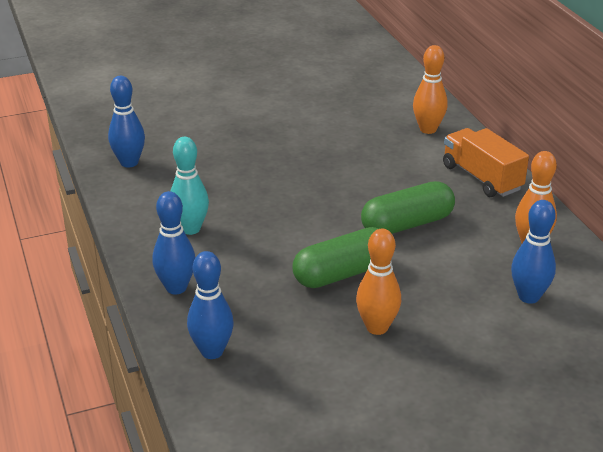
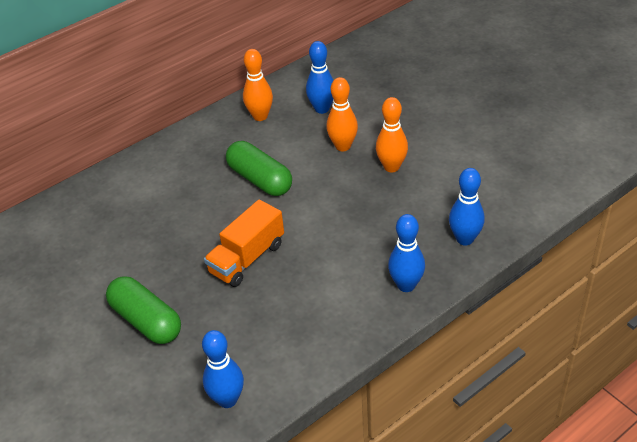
camera: 105 degrees left, 10 degrees up
turquoise bowling pin [171,137,209,235] -> none
green capsule [293,227,379,288] -> green capsule moved to [106,276,181,344]
orange bowling pin [413,45,448,134] -> orange bowling pin moved to [326,77,358,151]
orange truck [443,128,529,197] -> orange truck moved to [204,199,284,287]

